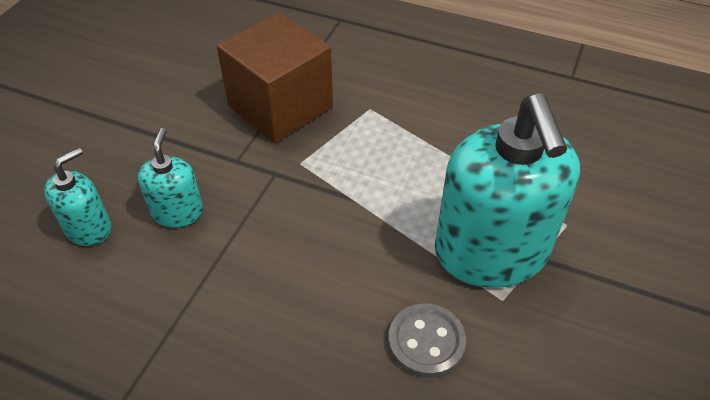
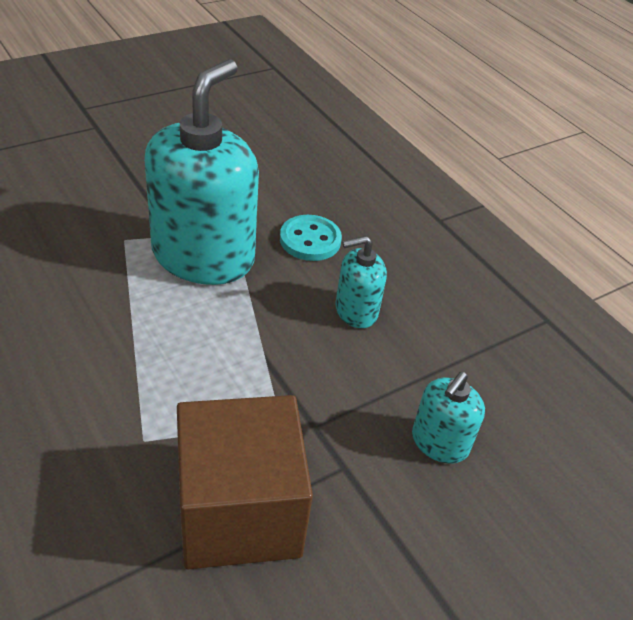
camera: 150 degrees left, 5 degrees down
turquoise soap dispenser [44,148,111,246] -> turquoise soap dispenser moved to [335,236,387,328]
grey button [388,303,466,378] -> turquoise button [280,215,342,261]

